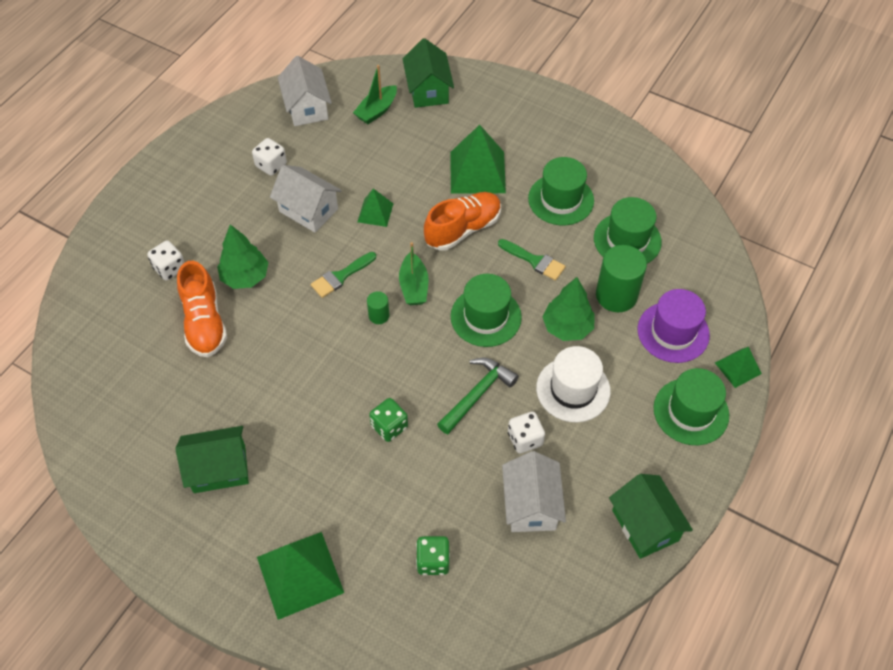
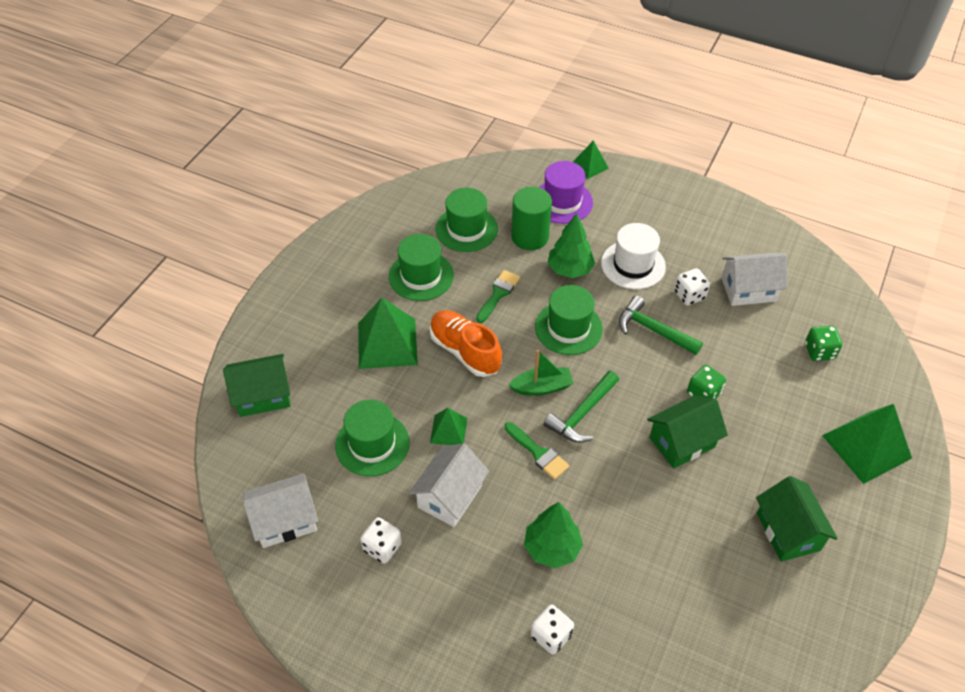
camera: 95 degrees left, 5 degrees down
orange shoe [177,261,227,357] -> none
green boat [353,65,397,124] -> none
green cylinder [367,291,389,324] -> green hammer [544,371,619,443]
green house [609,474,693,559] -> green house moved to [647,395,728,469]
green hat [654,368,729,445] -> green hat moved to [335,400,409,477]

